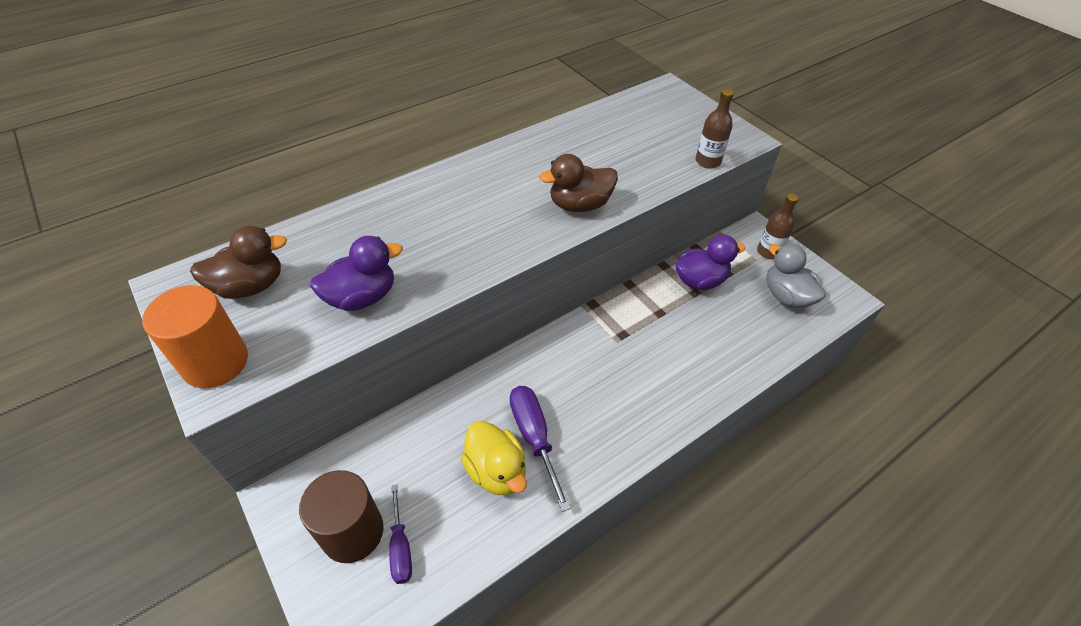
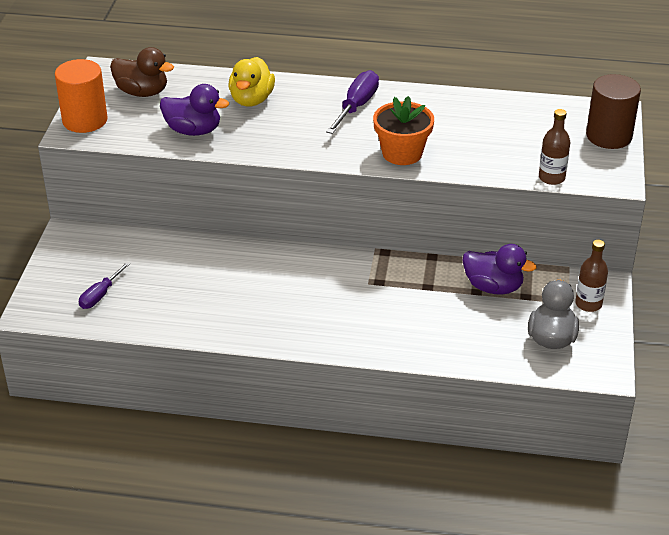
camera: 45 degrees right, 10 degrees down
brown cylinder [299,470,383,563] -> brown cylinder moved to [586,74,641,149]
yellow duck [461,420,527,495] -> yellow duck moved to [229,57,275,106]
purple screwdriver [510,386,571,512] -> purple screwdriver moved to [326,70,379,134]
brown duck [539,154,618,212] -> orange flower pot [373,96,434,165]

